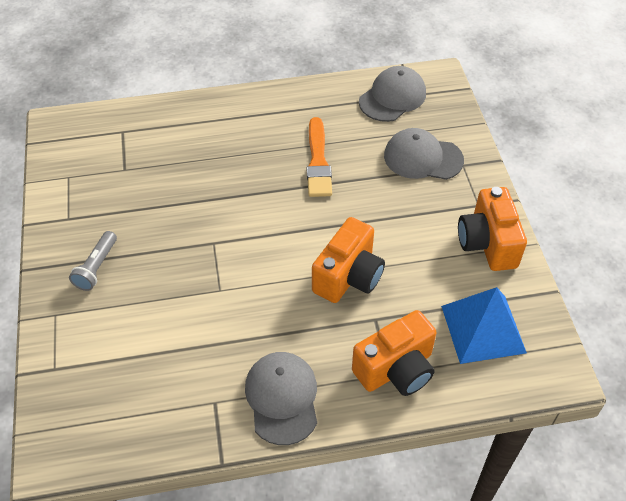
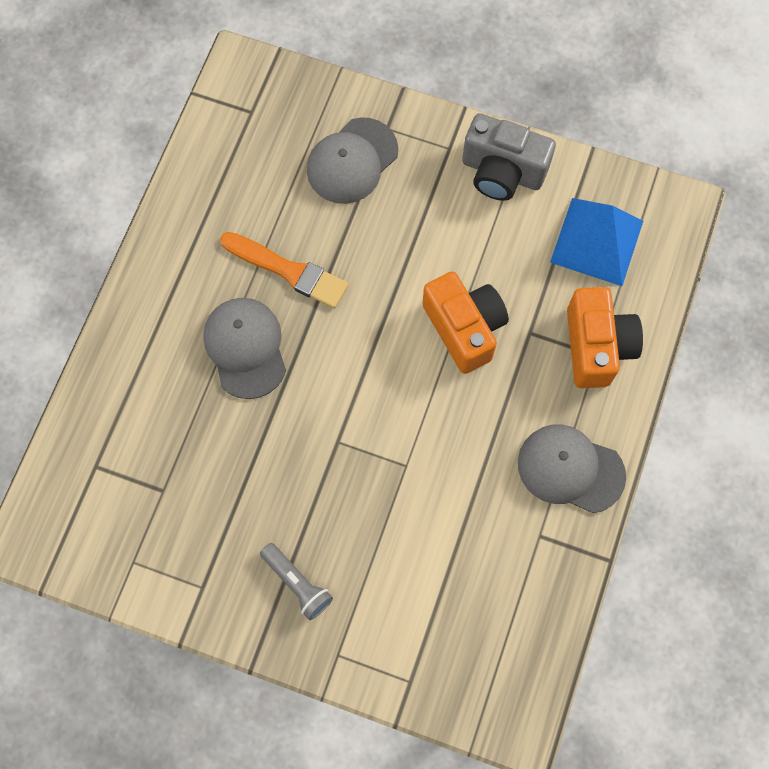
camera: 60 degrees left, 20 degrees up
grey cap [359,66,426,122] -> grey cap moved to [203,298,286,399]
orange camera [458,187,527,271] -> grey camera [462,113,556,201]

